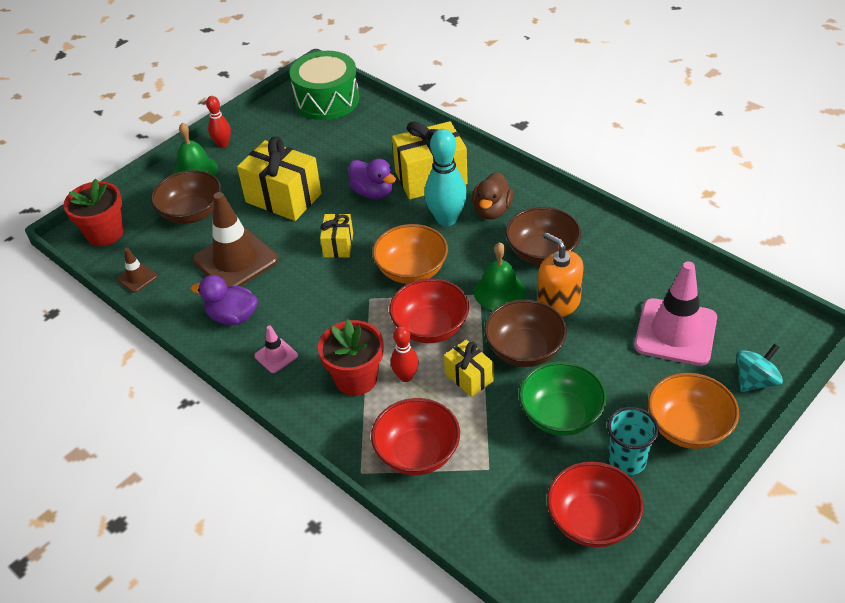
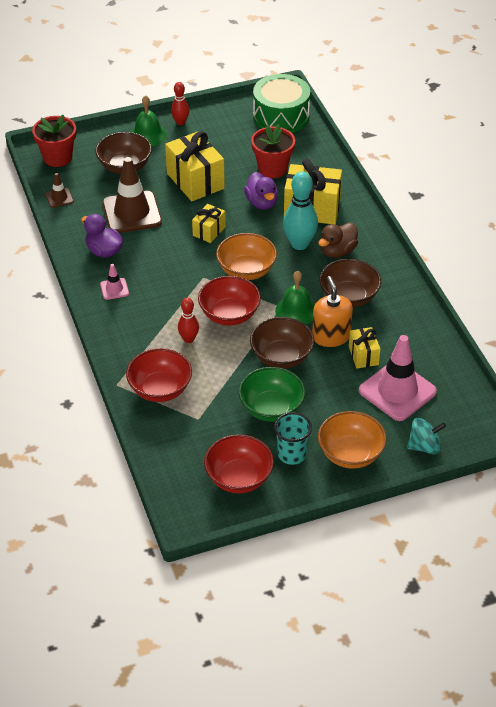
camera: 25 degrees right, 0 degrees up
red flower pot [318,319,384,396] -> red flower pot moved to [251,124,295,178]
yellow gift [444,340,494,397] -> yellow gift moved to [349,327,381,368]

